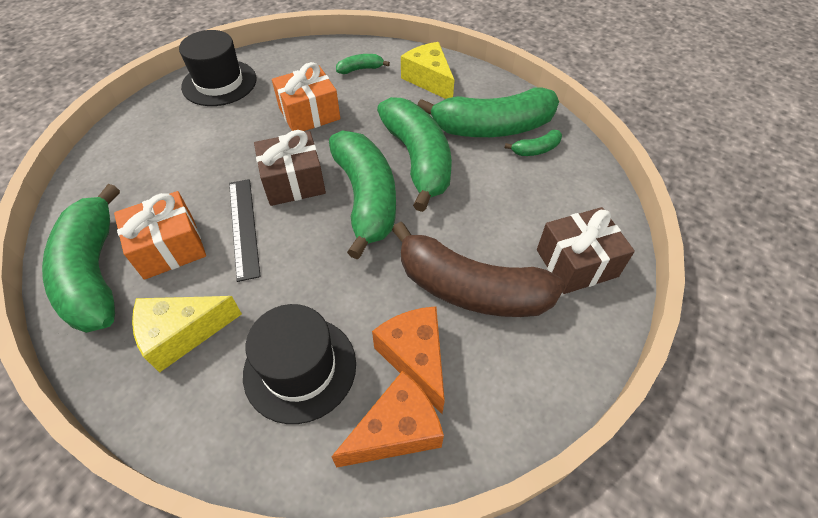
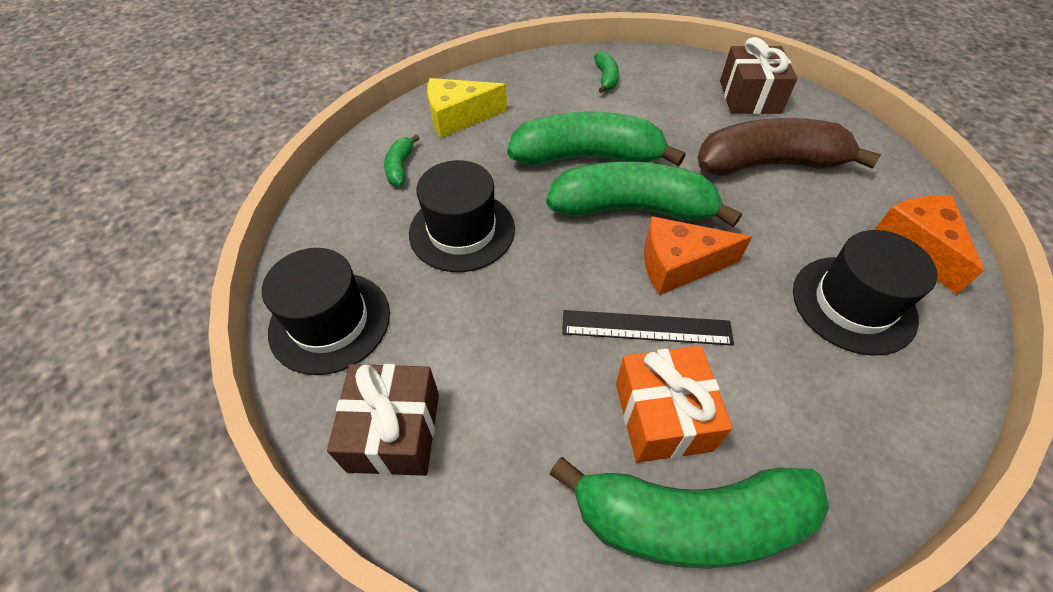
camera: 70 degrees left, 0 degrees up
yellow cheese [132,296,242,373] -> none
brown gift [254,130,326,206] -> brown gift moved to [327,364,439,476]
orange gift [272,62,340,131] -> black hat [409,160,515,272]
orange cheese [372,306,445,414] -> orange cheese moved to [644,216,752,295]
brown banana [392,222,565,317] -> brown banana turned 135 degrees counterclockwise [697,118,881,176]
green banana [418,87,559,137] -> none

